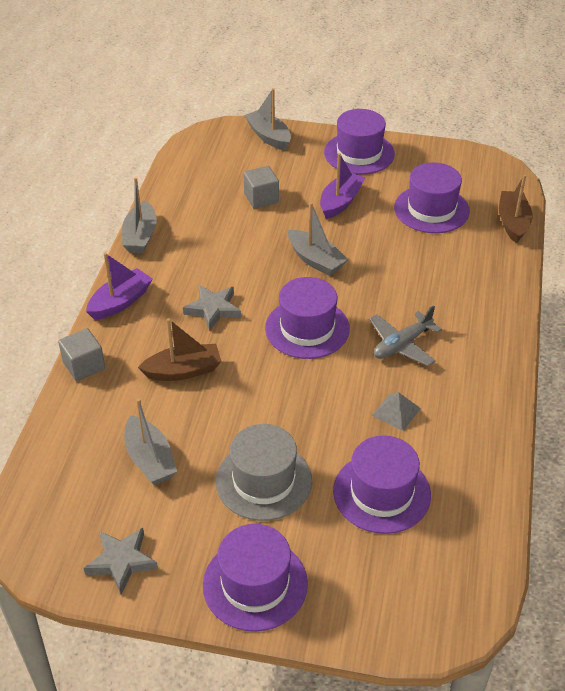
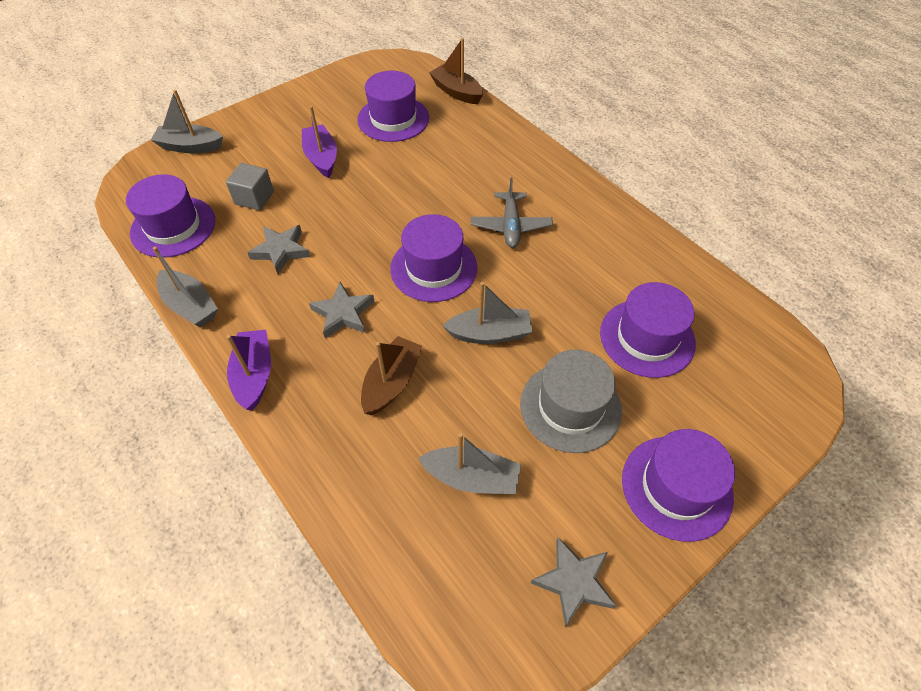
camera: 50 degrees left, 10 degrees up
grey cube [58,328,105,381] -> none
grey boat [288,202,348,276] -> grey boat moved to [443,282,533,344]
purple hat [324,109,395,174] -> purple hat moved to [126,174,215,258]
grey pyramid [372,392,421,431] -> none
none -> grey star [247,225,310,274]

